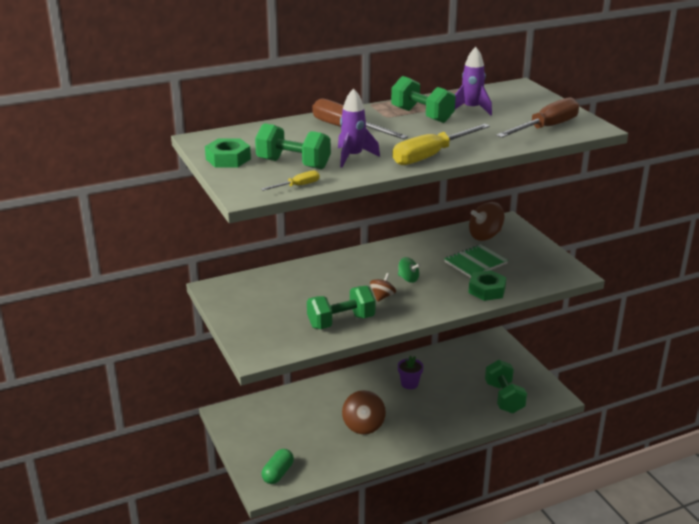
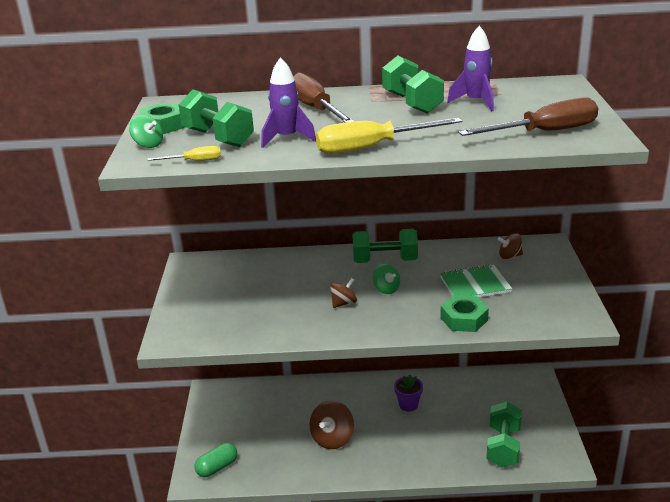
camera: 25 degrees right, 0 degrees up
green dumbbell [307,286,376,329] -> green dumbbell moved to [352,229,418,263]
brown spinning top [469,202,504,241] -> brown spinning top [498,233,523,259], size x0.60
none -> green spinning top [129,115,163,148]

